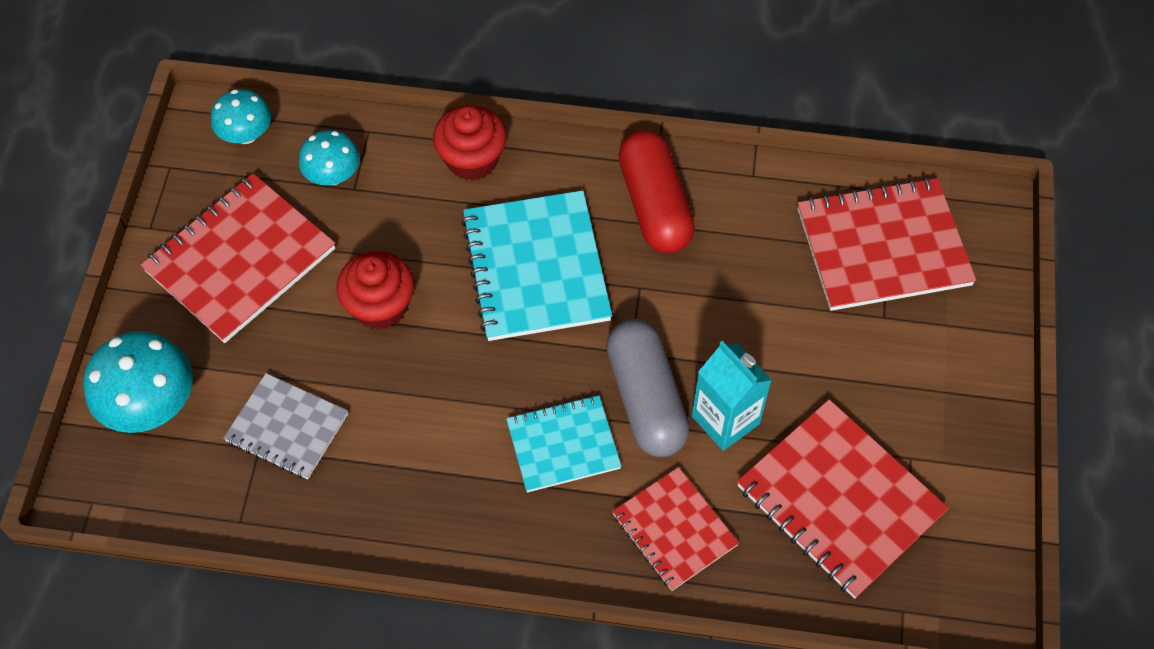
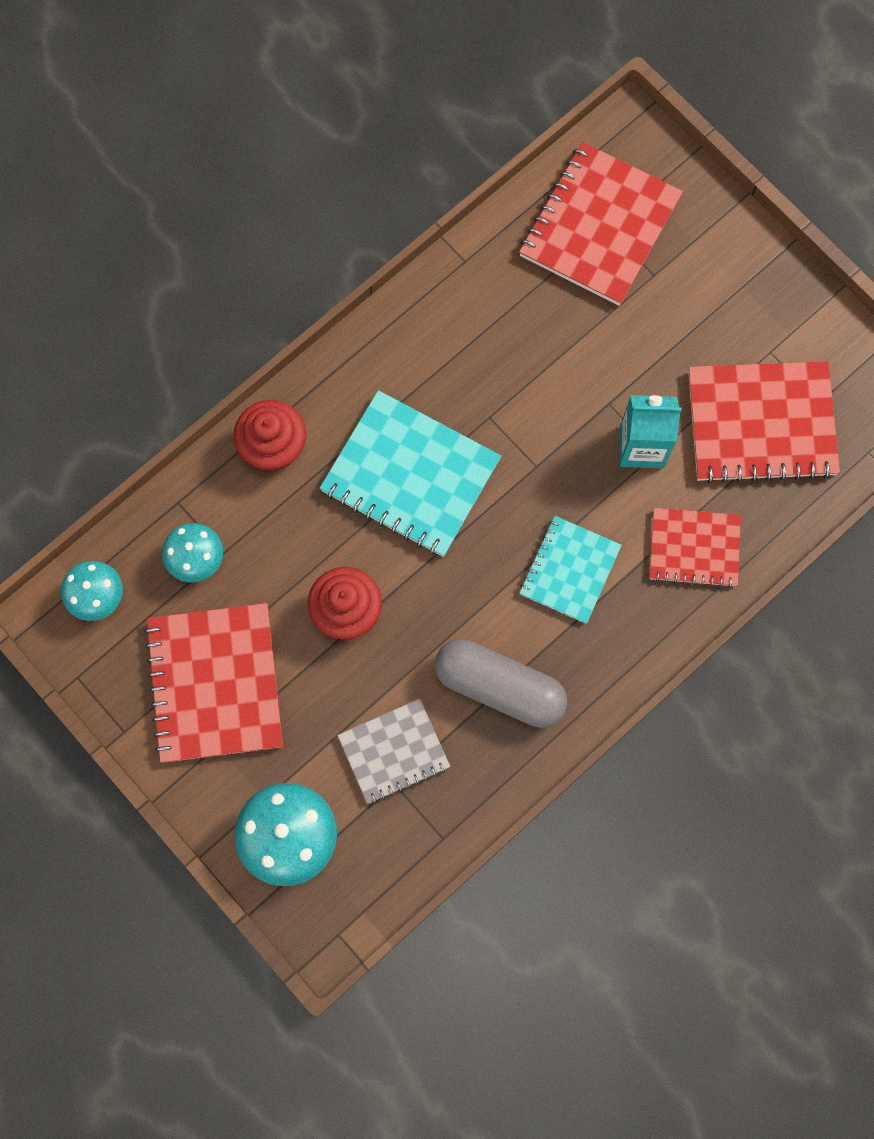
camera: 50 degrees left, 15 degrees up
grey capsule [606,319,690,457] -> grey capsule moved to [435,639,567,728]
red capsule [619,130,695,254] -> none

